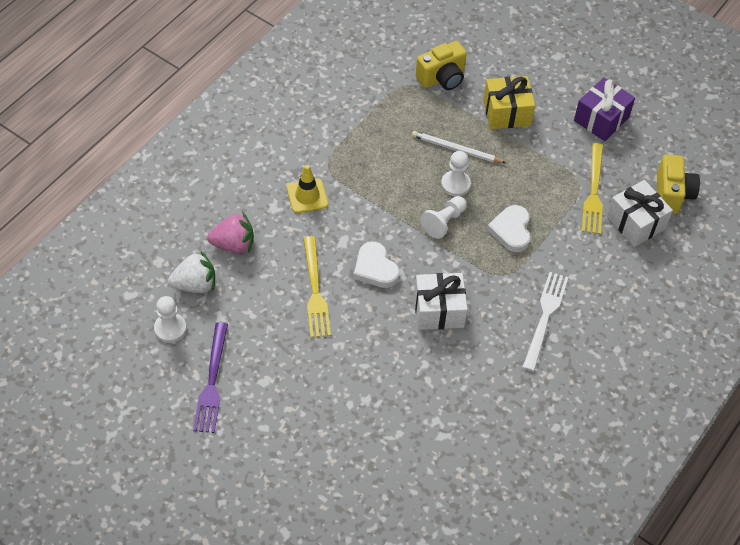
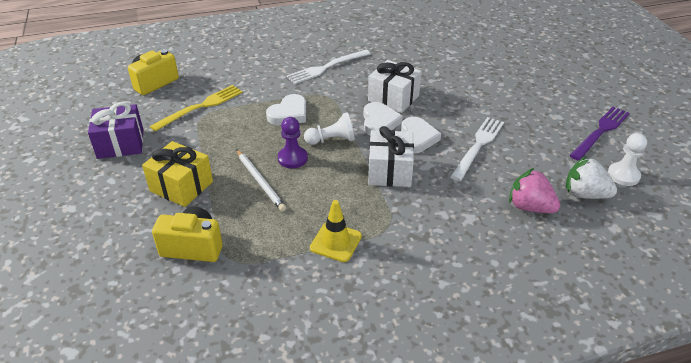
camera: 140 degrees left, 15 degrees down
yellow traffic cone [287,165,328,213] -> yellow traffic cone moved to [310,200,362,262]
yellow fork [303,236,331,338] -> white fork [450,117,504,181]
white pawn [441,151,471,196] -> purple pawn [278,117,308,168]
white gift [607,180,673,247] -> white gift moved to [368,126,414,187]
none -> white heart [363,102,403,135]

